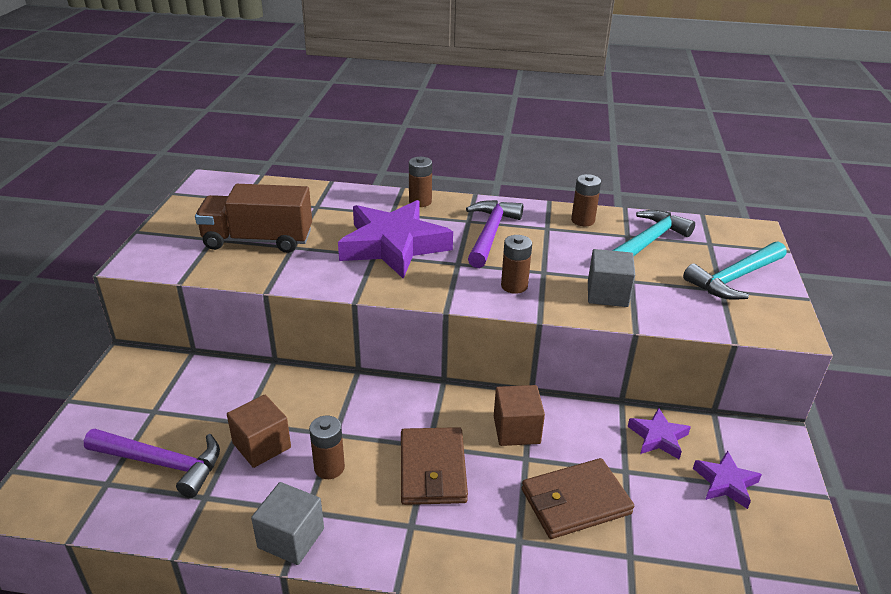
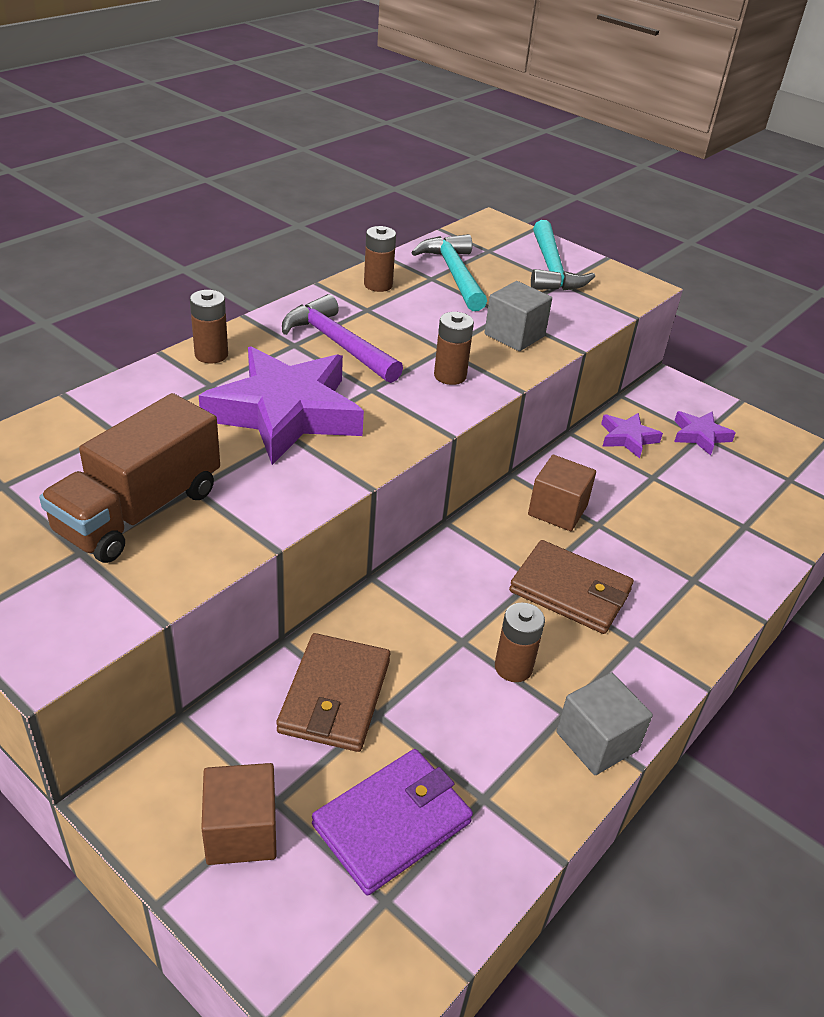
camera: 60 degrees left, 5 degrees up
purple hammer [84,429,220,498] -> purple wallet [312,749,473,895]
brown cube [227,395,291,468] -> brown cube moved to [201,763,277,865]
brown wallet [522,458,634,539] -> brown wallet moved to [276,633,390,752]

